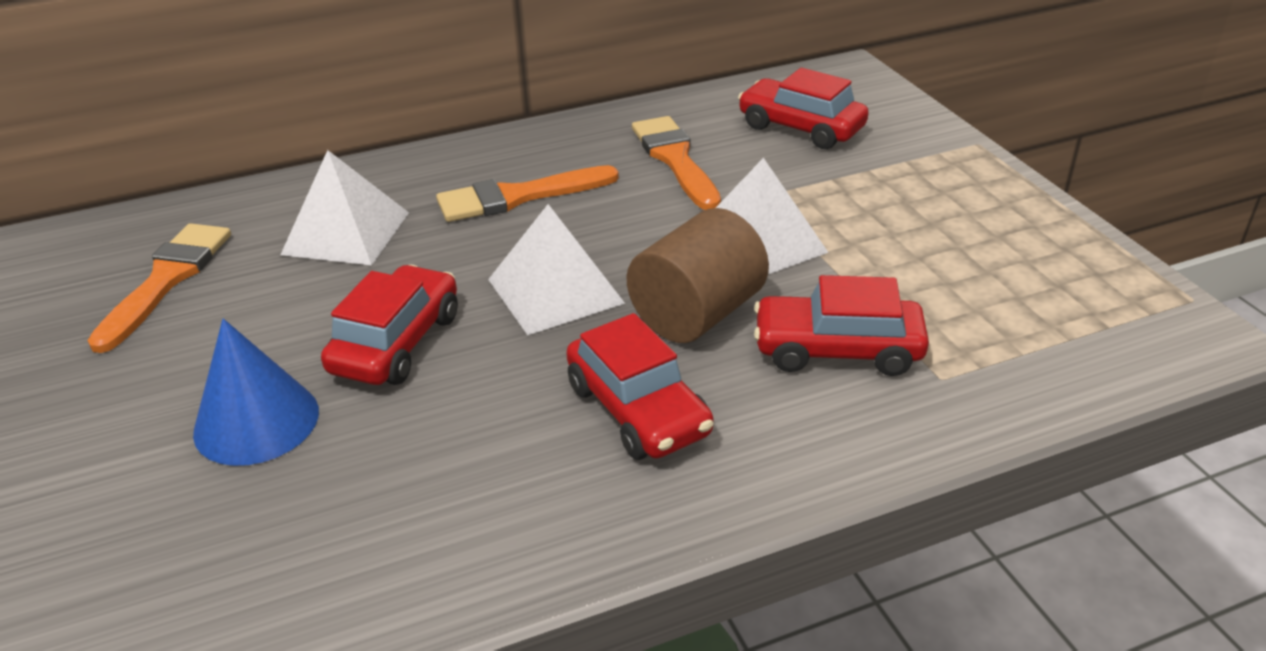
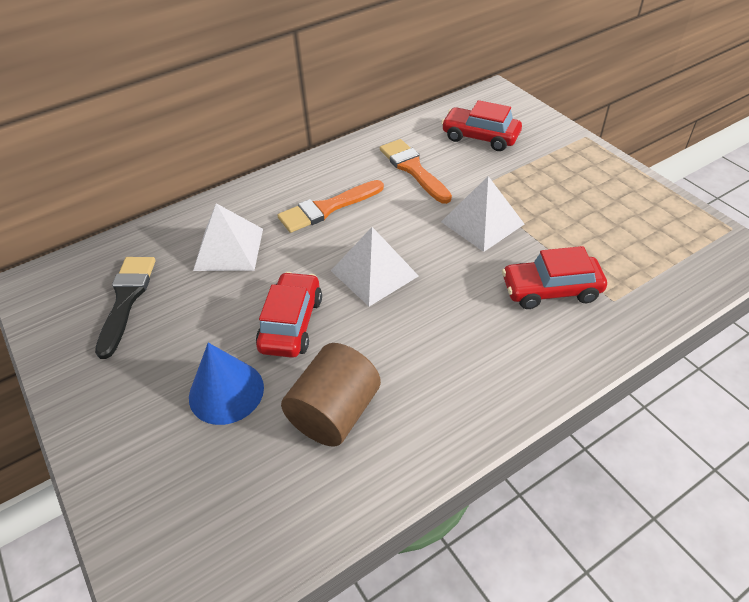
camera: 10 degrees left, 10 degrees up
orange brush [87,223,231,353] -> black brush [95,257,156,359]
red car [566,313,714,460] -> none
brown cylinder [627,208,769,343] -> brown cylinder moved to [281,343,381,447]

